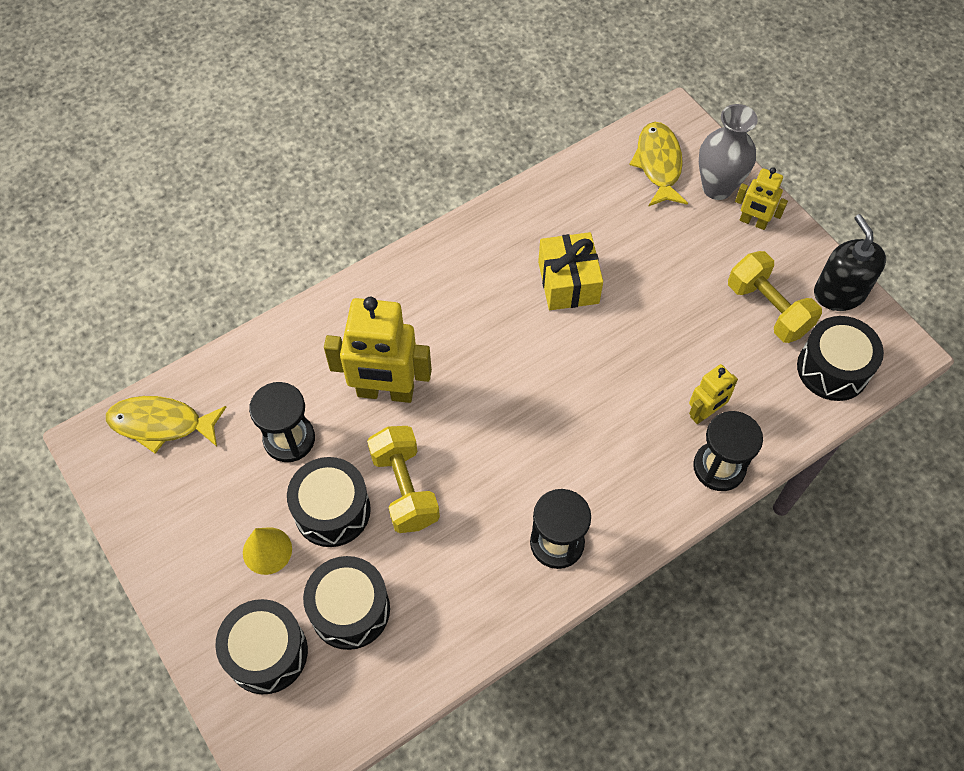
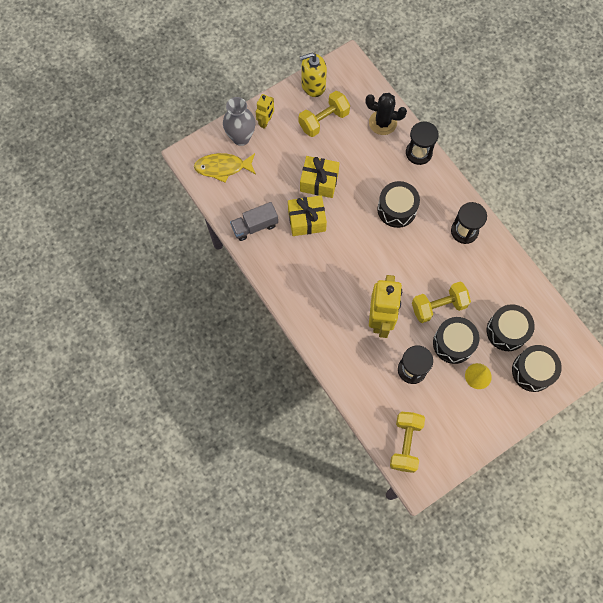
camera: 90 degrees left, 10 degrees up
yellow fish [106,396,226,454] -> yellow dumbbell [390,412,425,473]
yellow robot [689,364,738,424] -> none
black drum [797,316,884,401] -> black drum moved to [377,181,420,228]
black soap dispenser [814,214,886,311] -> yellow soap dispenser [300,53,327,97]
none -> grey truck [230,202,278,241]
none -> yellow gift [300,156,339,198]
none -> black cactus [365,93,407,135]

